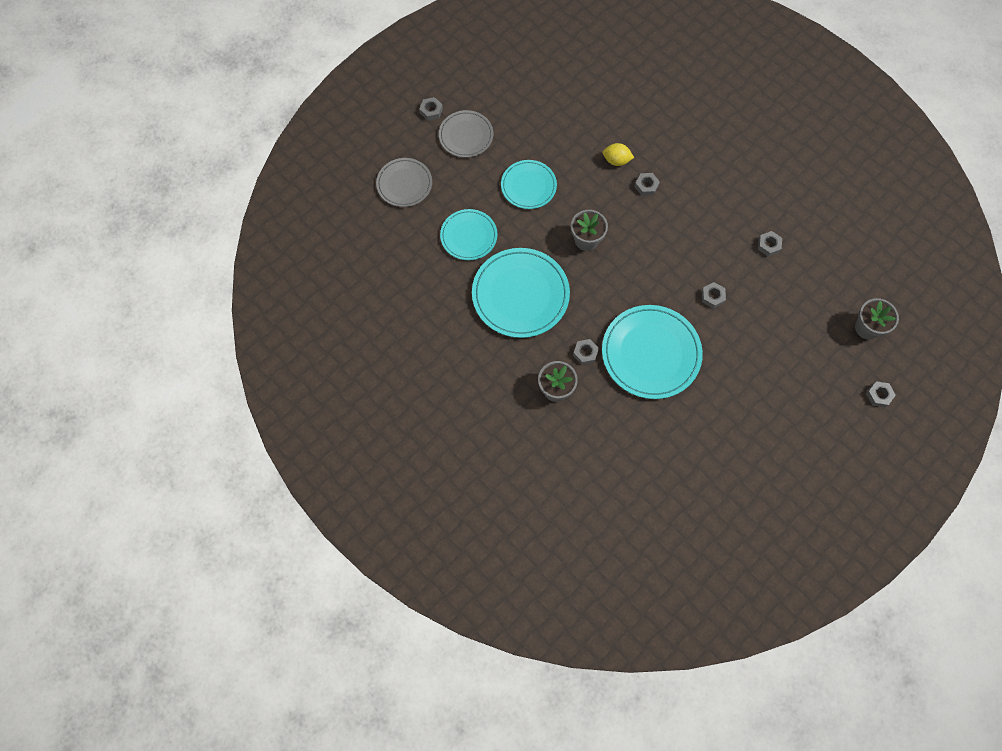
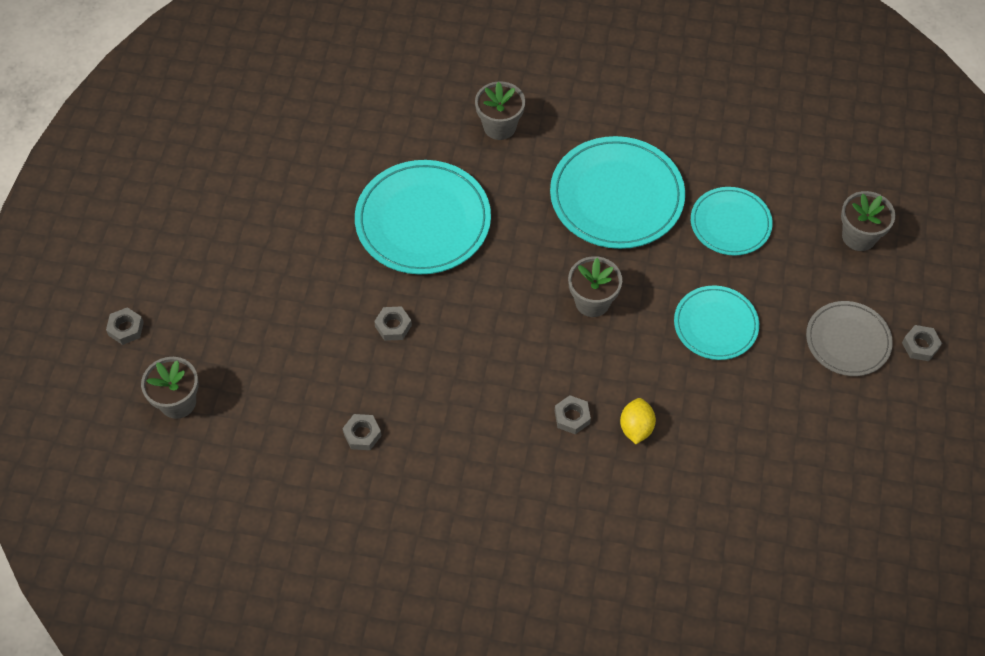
camera: 145 degrees right, 10 degrees down
grey plate [376,158,432,207] -> grey flower pot [841,191,895,251]
grey nut [573,339,599,365] -> none
yellow lemon [603,143,634,166] -> yellow lemon turned 60 degrees counterclockwise [620,398,656,444]

